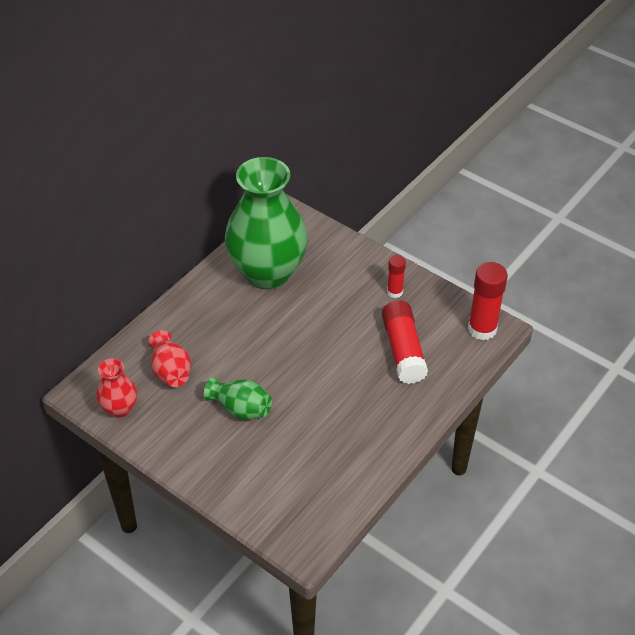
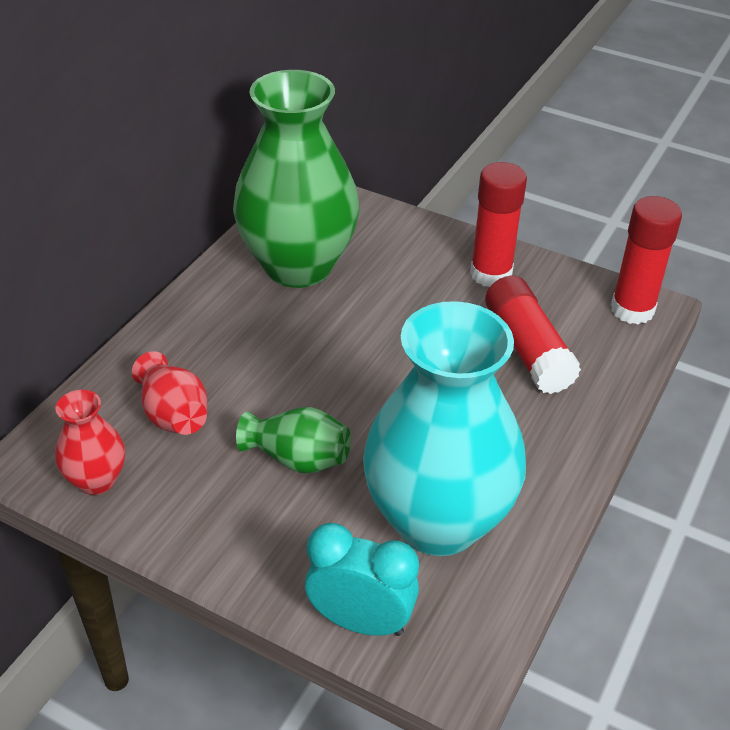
camera: 10 degrees left, 5 degrees down
red glue stick [387,255,406,298] -> red glue stick [470,162,527,287], size x1.77
none -> turquoise clock [305,523,419,636]
none -> turquoise vase [363,301,526,556]

